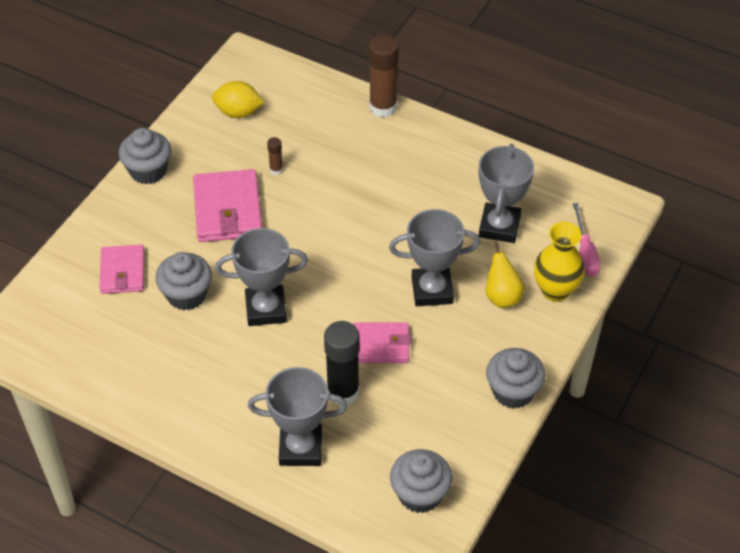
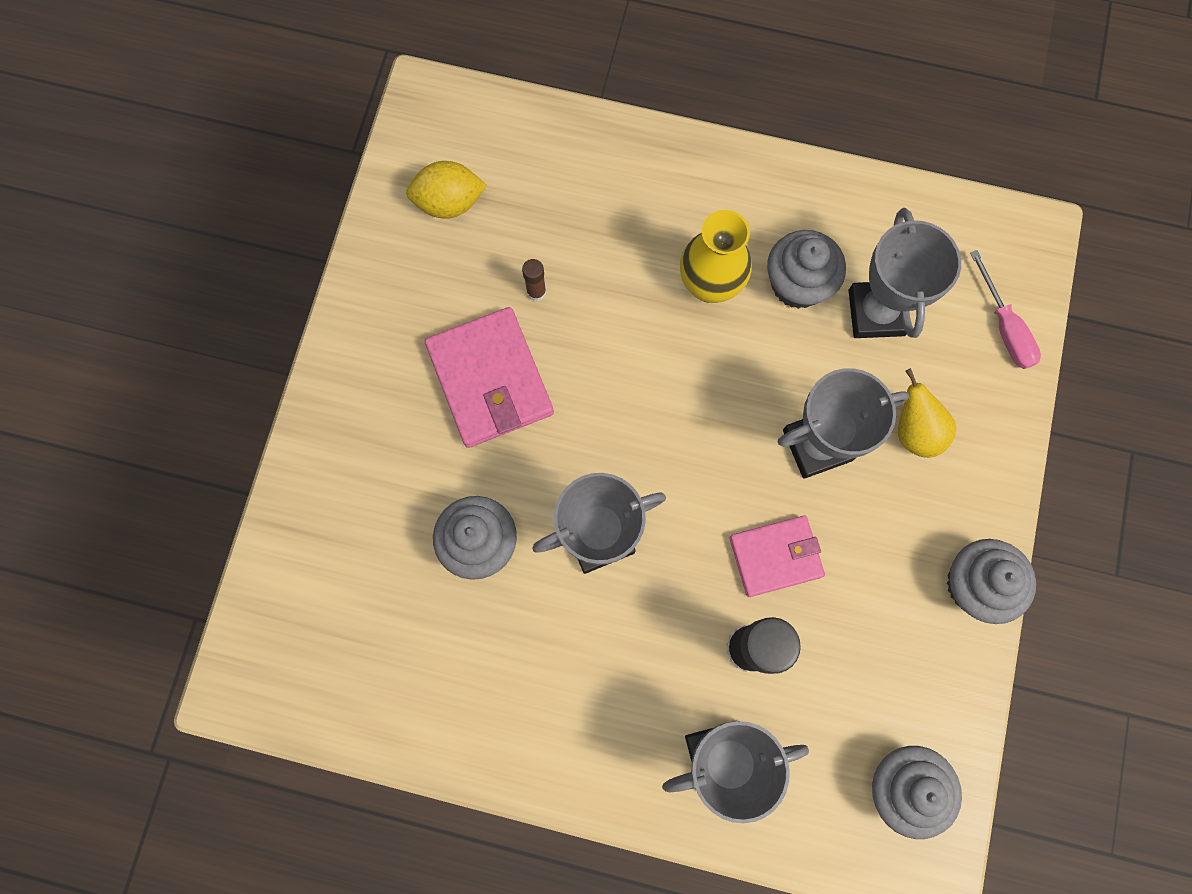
camera: 15 degrees left, 25 degrees up
pink wallet [99,245,145,294] -> none
grey cupcake [119,128,171,184] -> grey cupcake moved to [767,230,846,309]
brown glue stick [369,35,399,117] -> none
yellow vase [534,222,585,302] -> yellow vase moved to [680,210,752,303]

